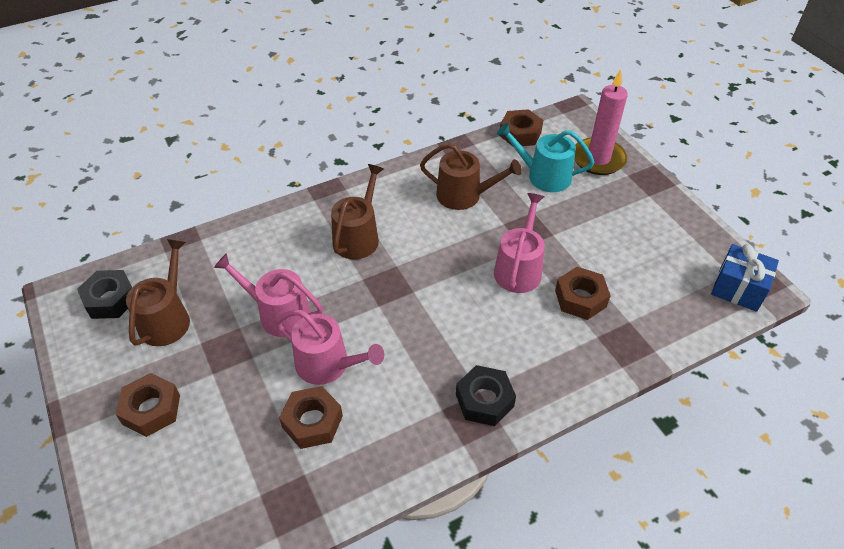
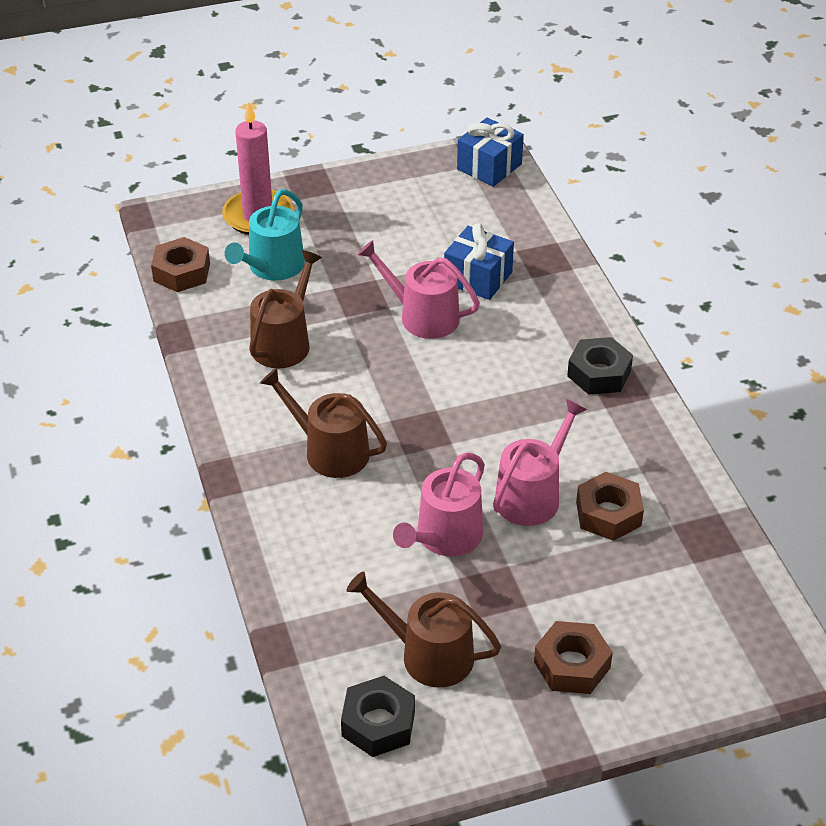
camera: 80 degrees left, 5 degrees down
brown nut [555,267,611,320] -> blue gift [444,223,514,300]

